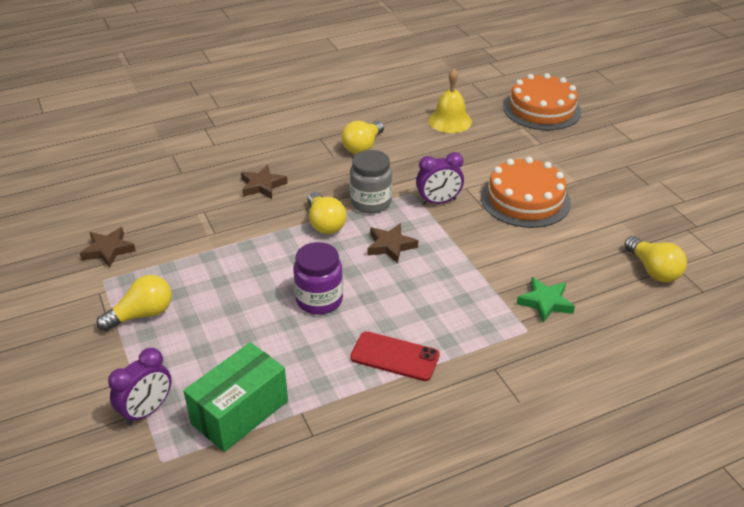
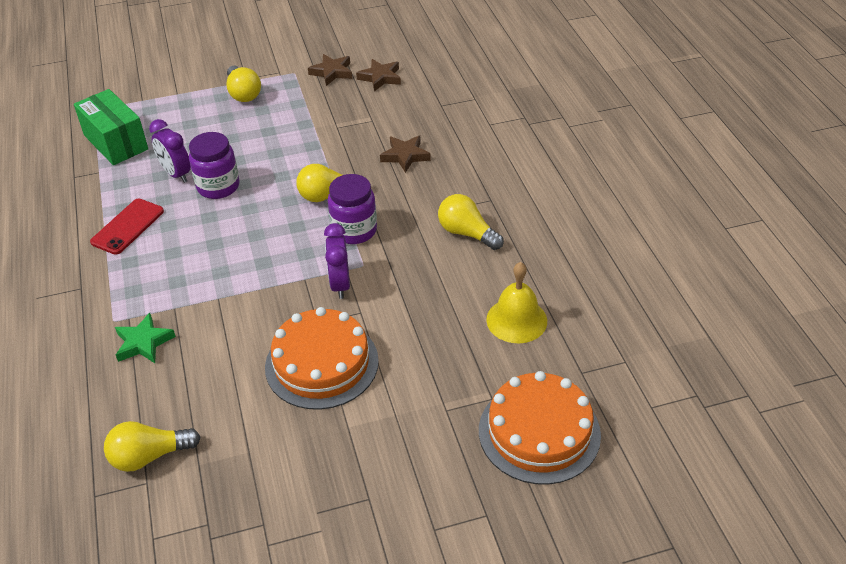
camera: 100 degrees right, 5 degrees up
purple clock [108,348,171,425] -> purple clock moved to [149,119,191,183]
grey jar [350,150,392,213] -> purple jar [328,174,377,244]
brown star [367,223,418,264] -> brown star moved to [356,59,401,92]

